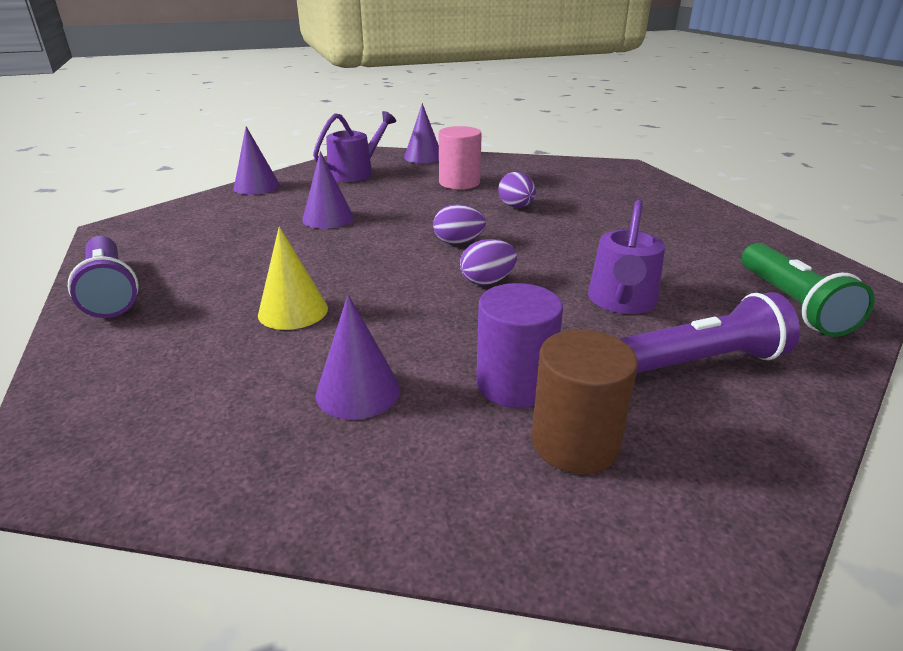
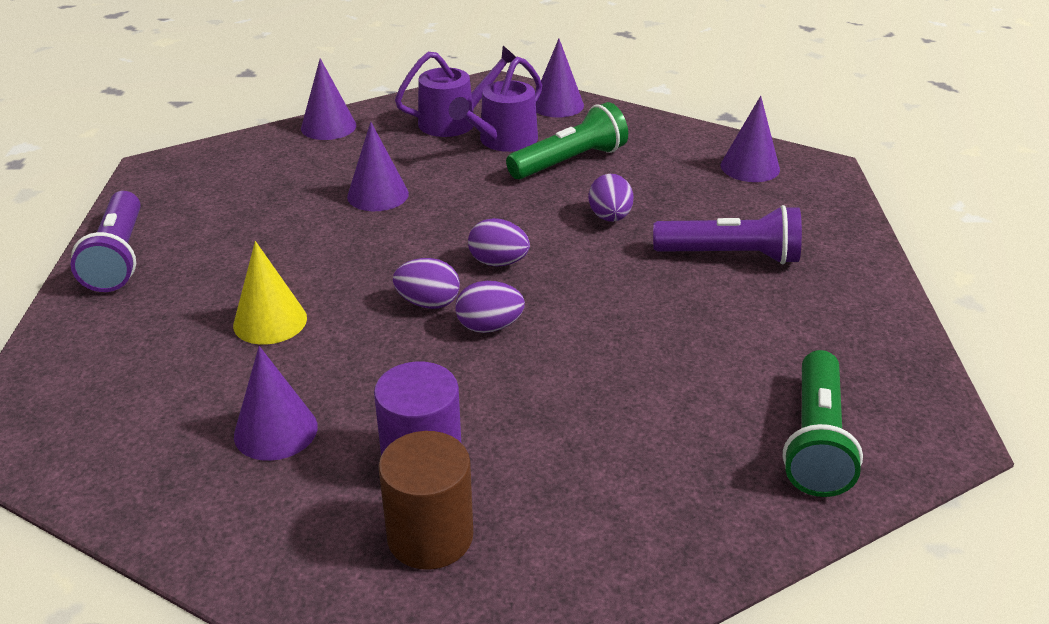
camera: 20 degrees right, 5 degrees up
pink cylinder [439,126,482,189] -> green flashlight [506,102,628,179]
purple watering can [588,200,665,314] -> purple watering can moved to [449,57,542,152]
purple flashlight [620,292,800,373] -> purple flashlight moved to [653,205,802,264]
none -> purple egg [393,258,460,309]
none -> purple cone [721,96,780,182]

